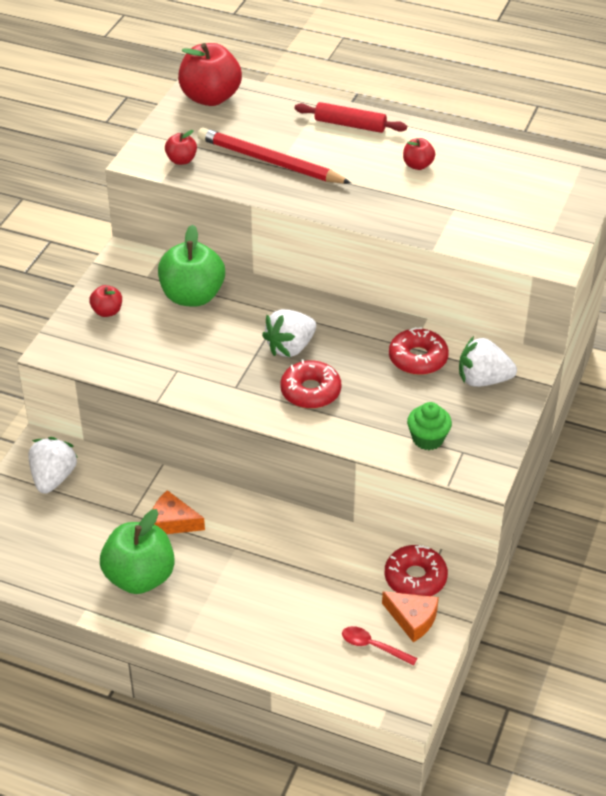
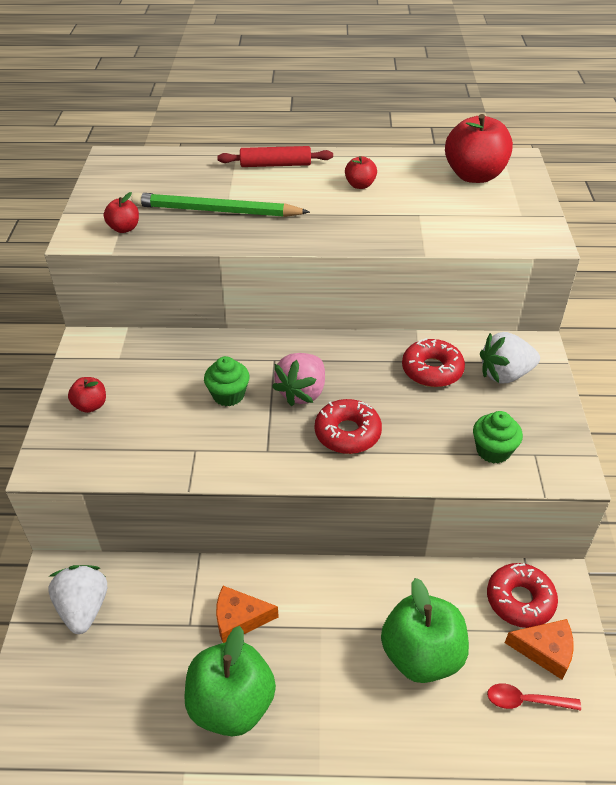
camera: 20 degrees left, 0 degrees up
green apple [158,225,225,307] -> green apple moved to [381,578,469,683]
red apple [178,43,242,106] -> red apple moved to [445,114,513,183]
red pencil [197,128,351,184] -> green pencil [131,192,310,217]
white strawberry [262,309,316,357] -> pink strawberry [272,353,325,406]
none -> green cupcake [204,356,249,406]

